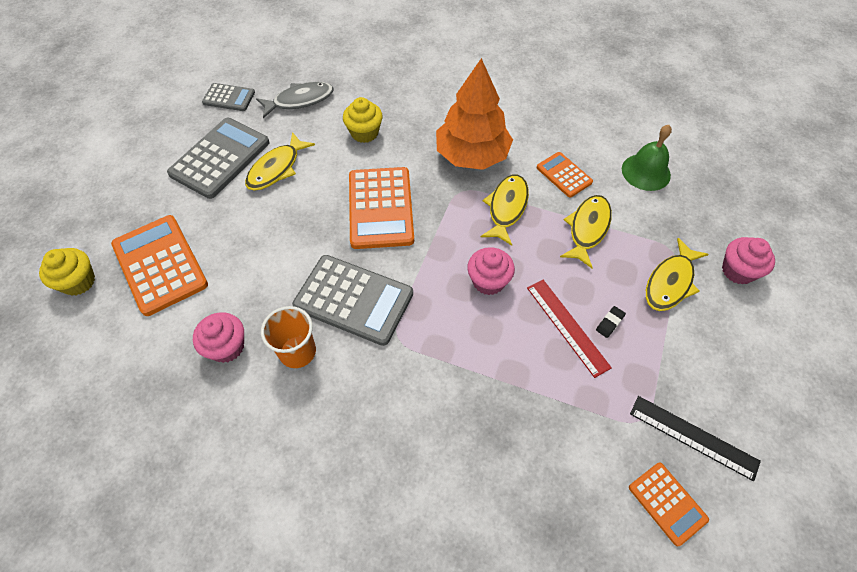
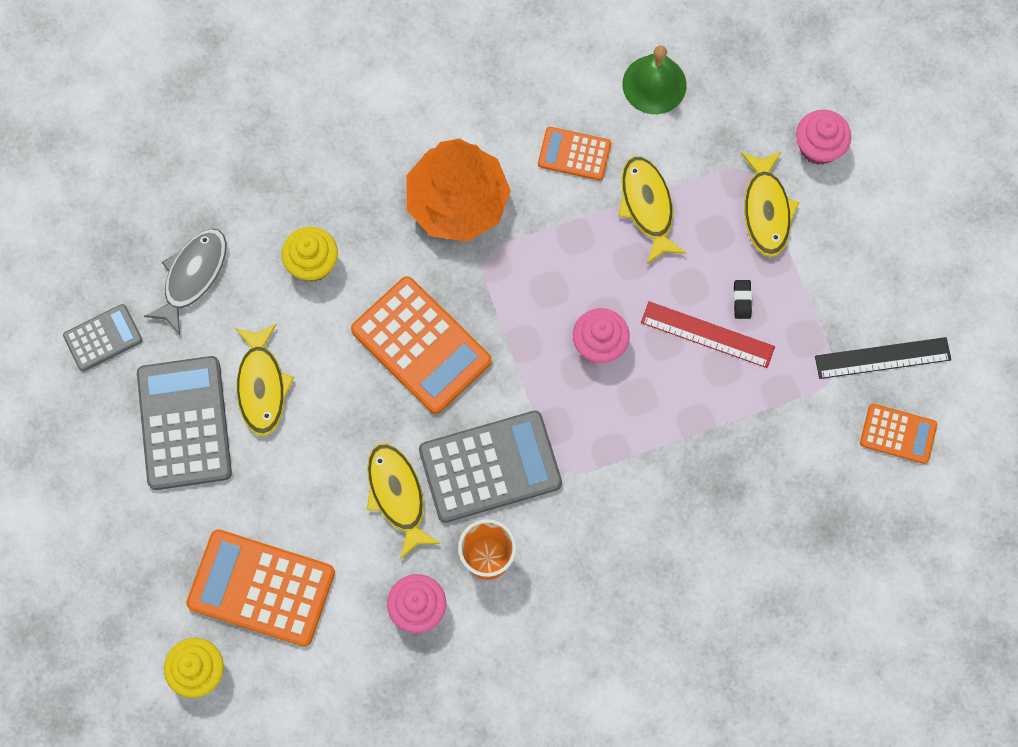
camera: 40 degrees left, 15 degrees up
yellow fish [480,174,529,246] -> yellow fish moved to [367,443,441,559]

